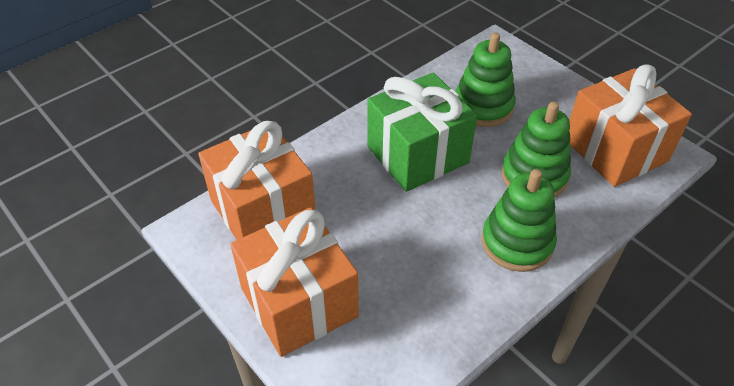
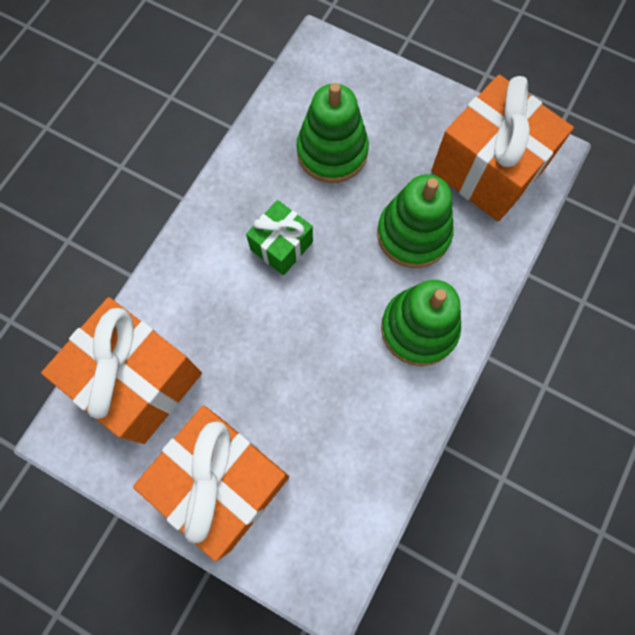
camera: 20 degrees left, 25 degrees up
green gift [367,73,477,192] -> green gift [246,200,313,275], size x0.53

